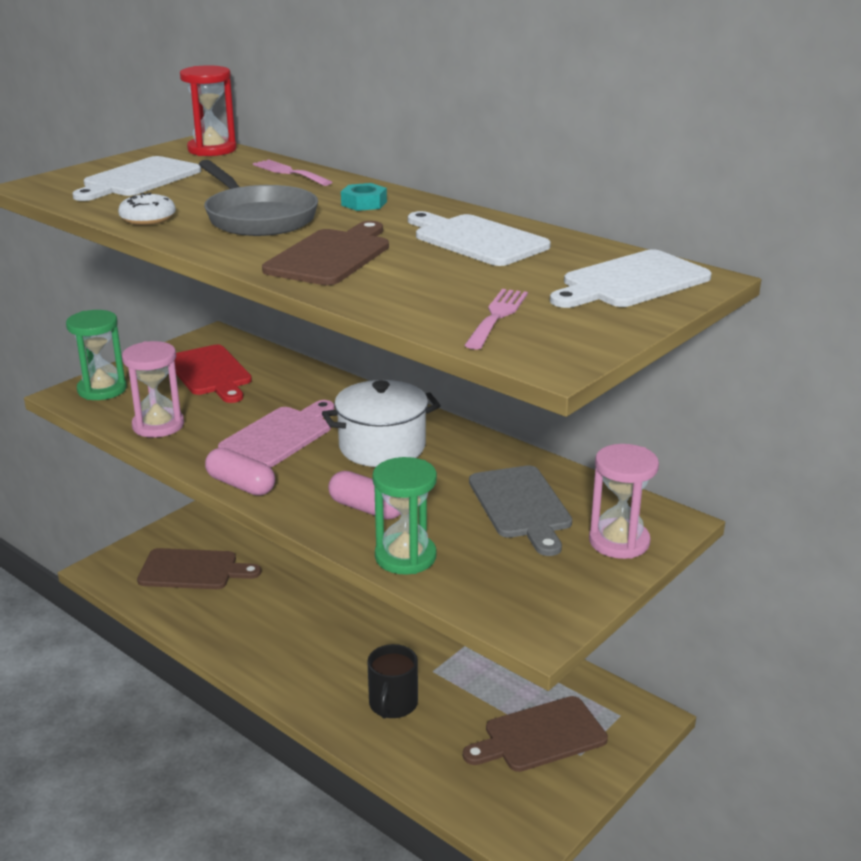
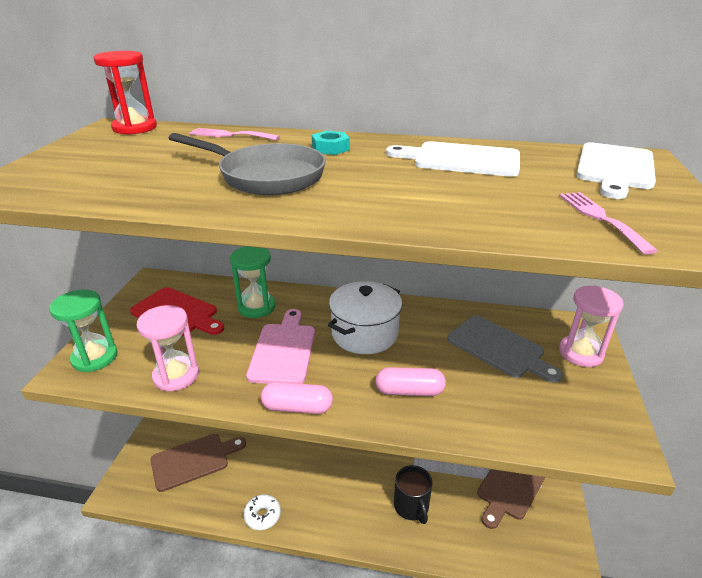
camera: 30 degrees left, 5 degrees up
white cutting board [72,156,201,201] -> none
white donut [118,192,176,225] -> white donut moved to [243,494,281,530]
brown cutting board [262,221,389,285] -> none
green hourglass [372,457,437,574] -> green hourglass moved to [230,246,276,318]

